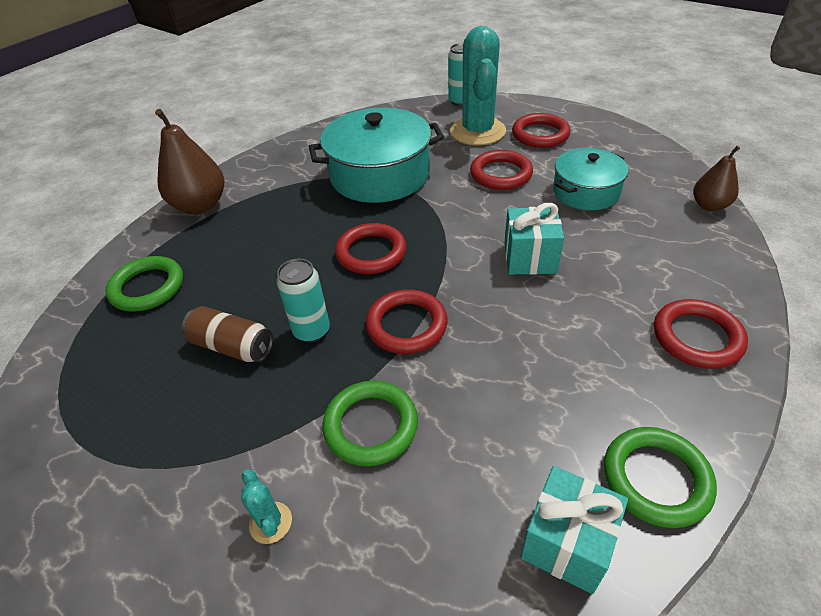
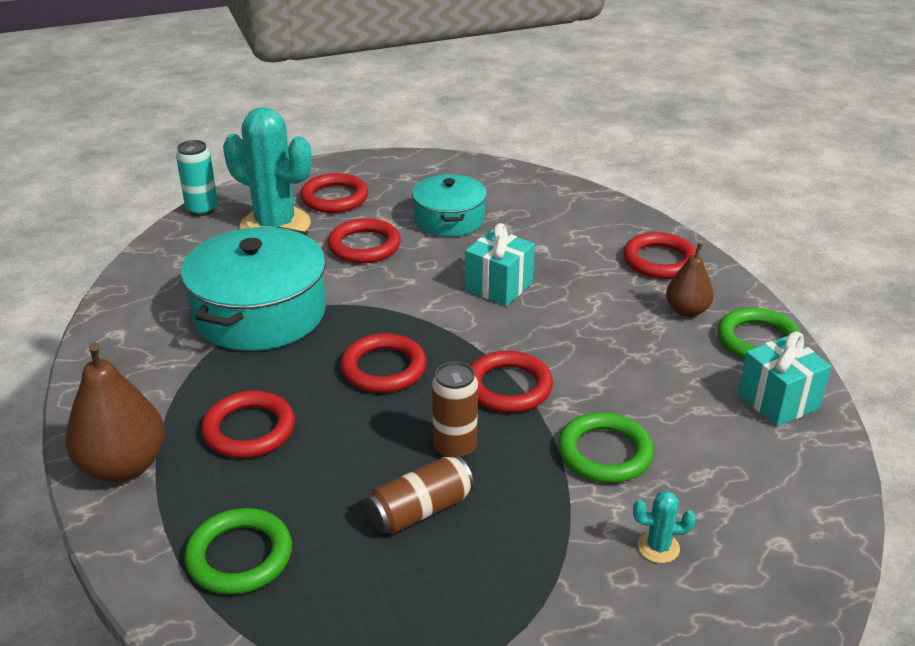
camera: 60 degrees left, 10 degrees down
turquoise can [277,259,330,343] -> brown can [432,361,478,459]
brown pear [693,146,740,211] -> brown pear moved to [666,243,714,317]
none -> red ring [201,391,295,458]

